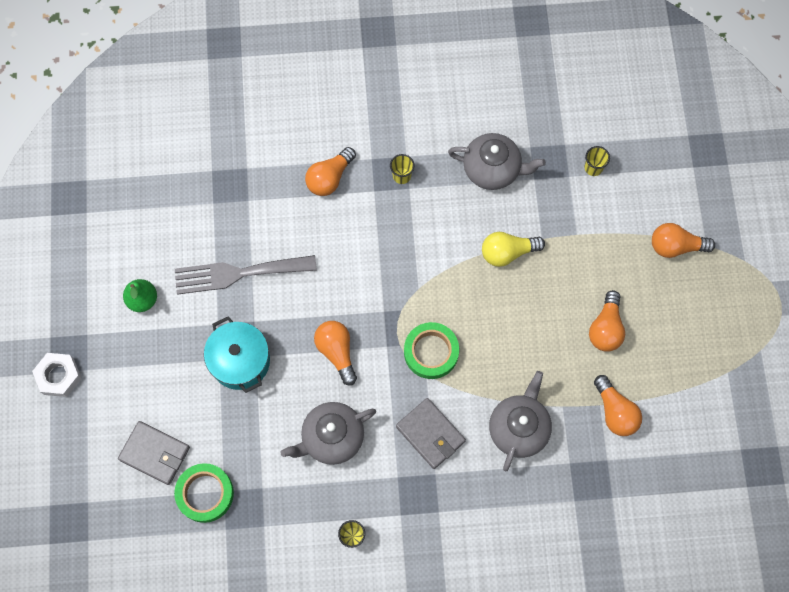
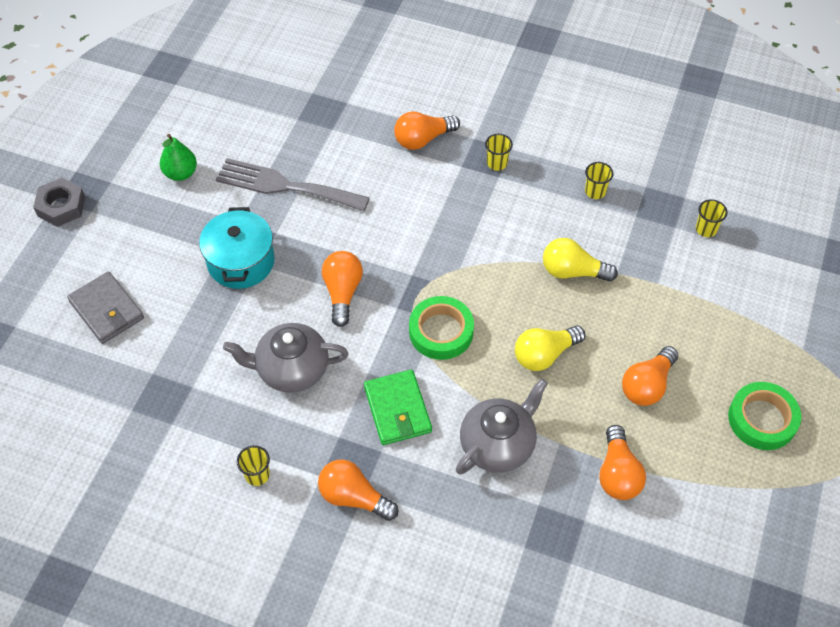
camera: 25 degrees right, 15 degrees down
white nut [32,353,82,397] -> grey nut [33,178,85,227]
green tape [174,463,234,523] -> green tape moved to [728,382,801,450]
grey wallet [396,398,466,469] -> green wallet [364,370,432,445]
grey teapot [448,133,546,190] -> yellow cup [585,162,613,199]
orange light bulb [652,223,715,258] -> orange light bulb moved to [318,459,398,521]
none -> yellow light bulb [515,326,585,371]

